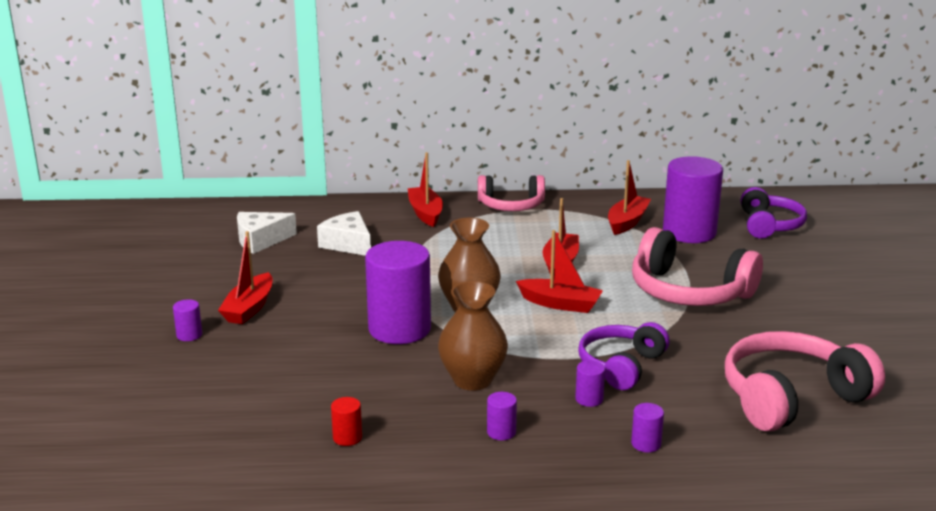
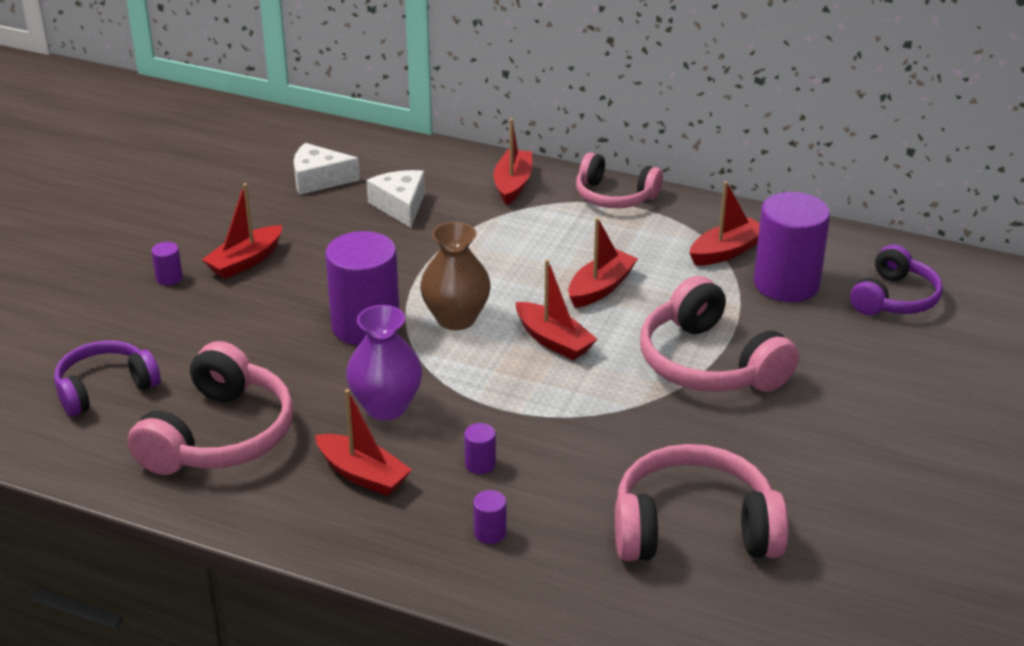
camera: 25 degrees right, 10 degrees up
red cylinder [331,397,362,446] -> pink headphones [128,341,294,475]
brown vase [438,281,508,391] -> purple vase [346,305,422,420]
purple cylinder [487,392,517,440] -> red boat [315,389,412,496]
purple headphones [578,322,669,390] -> purple headphones moved to [54,340,161,416]

